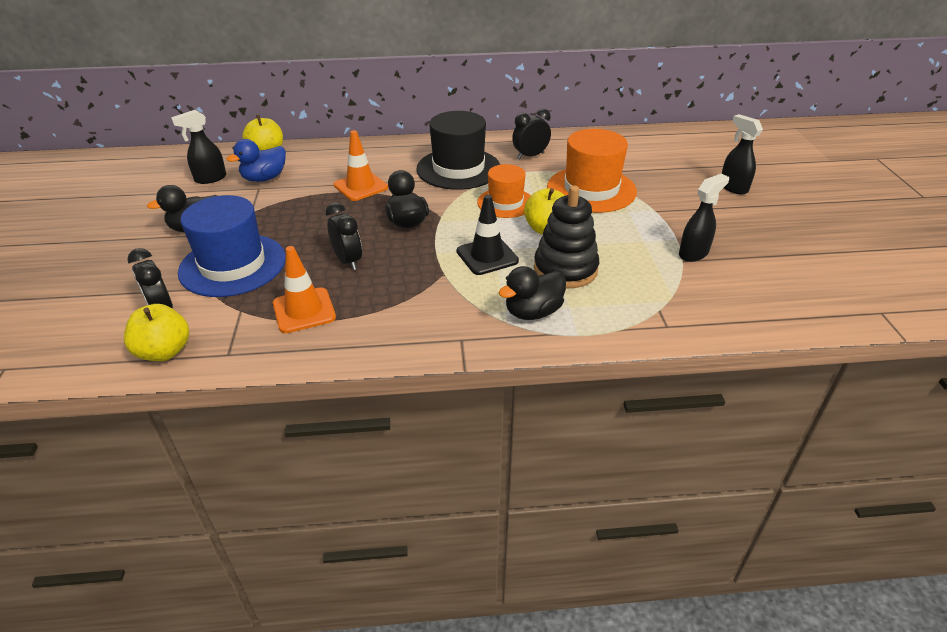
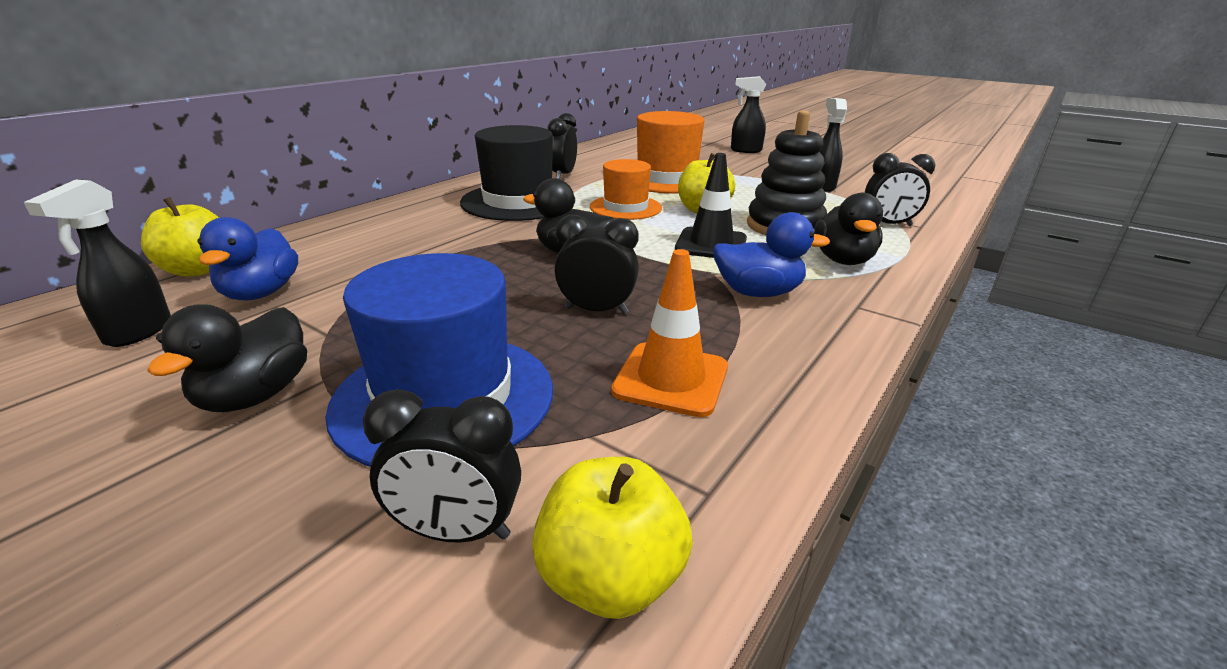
camera: 50 degrees left, 10 degrees down
orange traffic cone [334,130,388,201] -> none
none -> blue duck [713,212,830,297]
none -> black clock [865,153,935,226]

